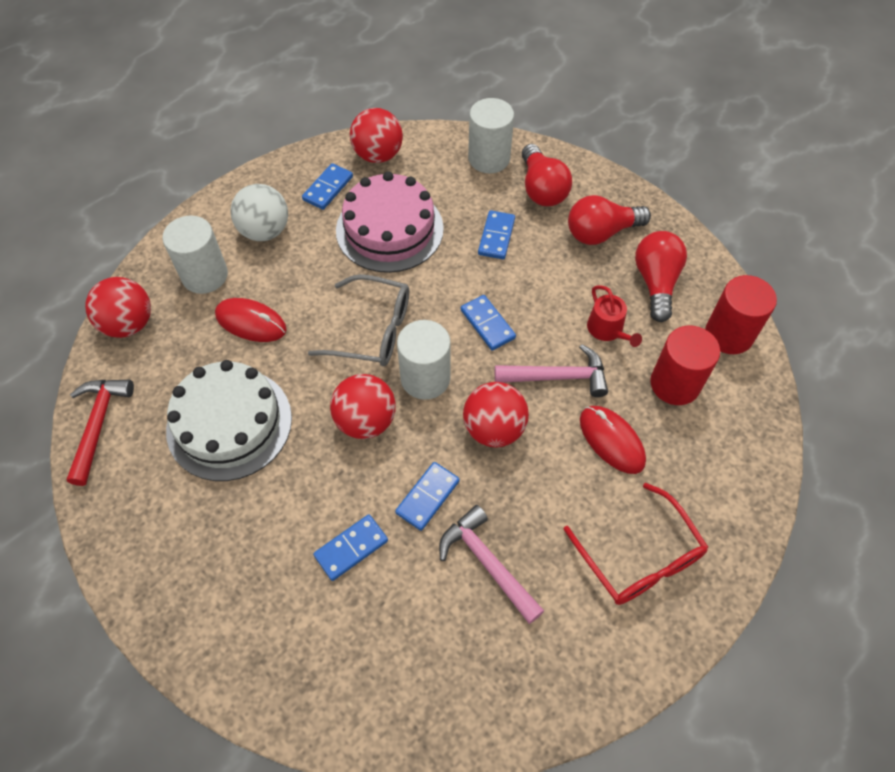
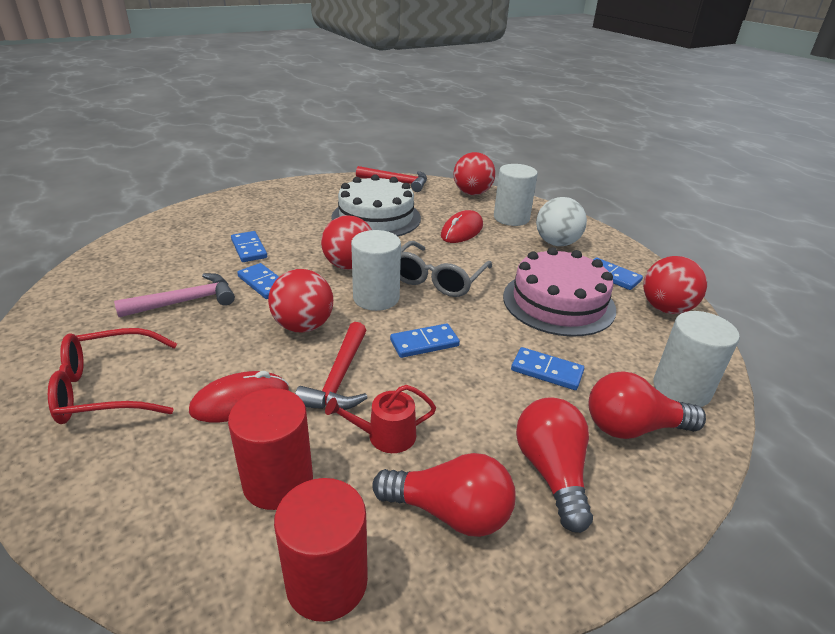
camera: 100 degrees right, 25 degrees down
pink hammer [495,344,608,397] -> red hammer [295,322,368,410]

